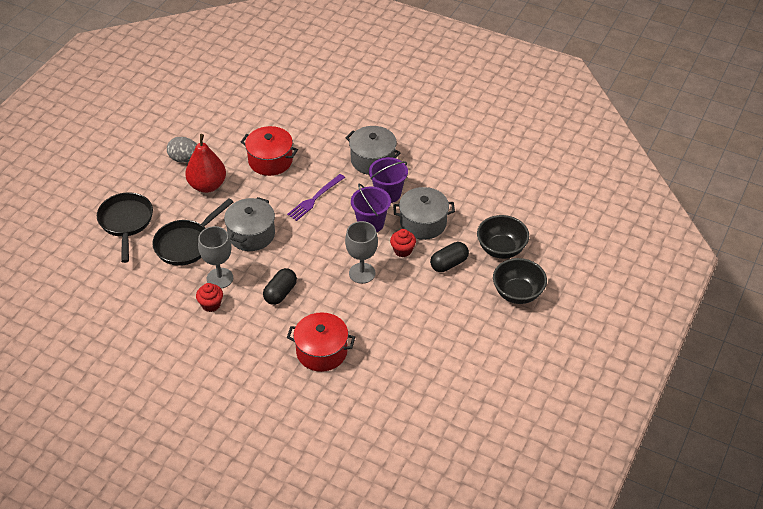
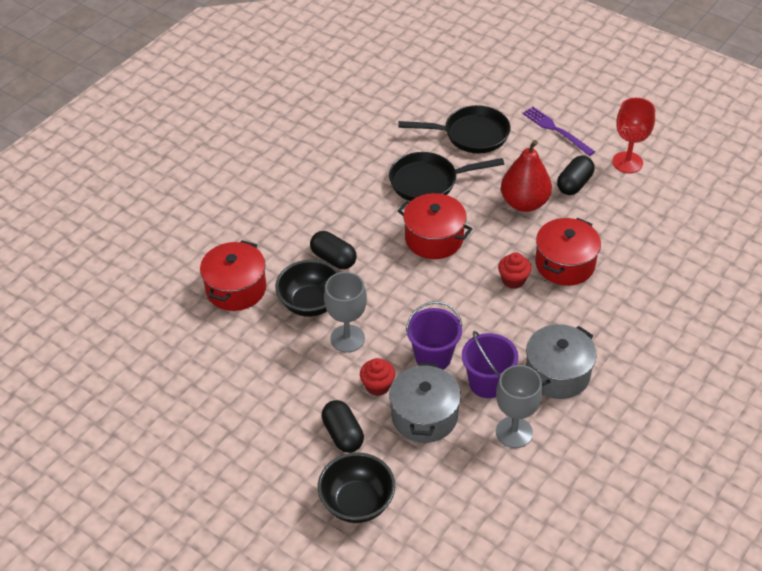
camera: 100 degrees right, 0 degrees up
black pan [152,198,233,266] -> black pan turned 60 degrees counterclockwise [389,152,504,201]
grey egg [167,137,197,163] -> black capsule [557,156,595,195]
red cupcake [196,283,223,312] -> red cupcake moved to [498,252,531,289]
grey goblet [198,226,233,289] -> grey goblet moved to [496,365,543,448]
grey pot [224,197,275,251] -> red pot [398,193,473,259]
purple fork [287,174,345,221] -> purple fork moved to [522,107,595,156]
black bowl [493,258,547,304] -> black bowl moved to [275,260,339,317]
none -> red goblet [612,98,655,173]

